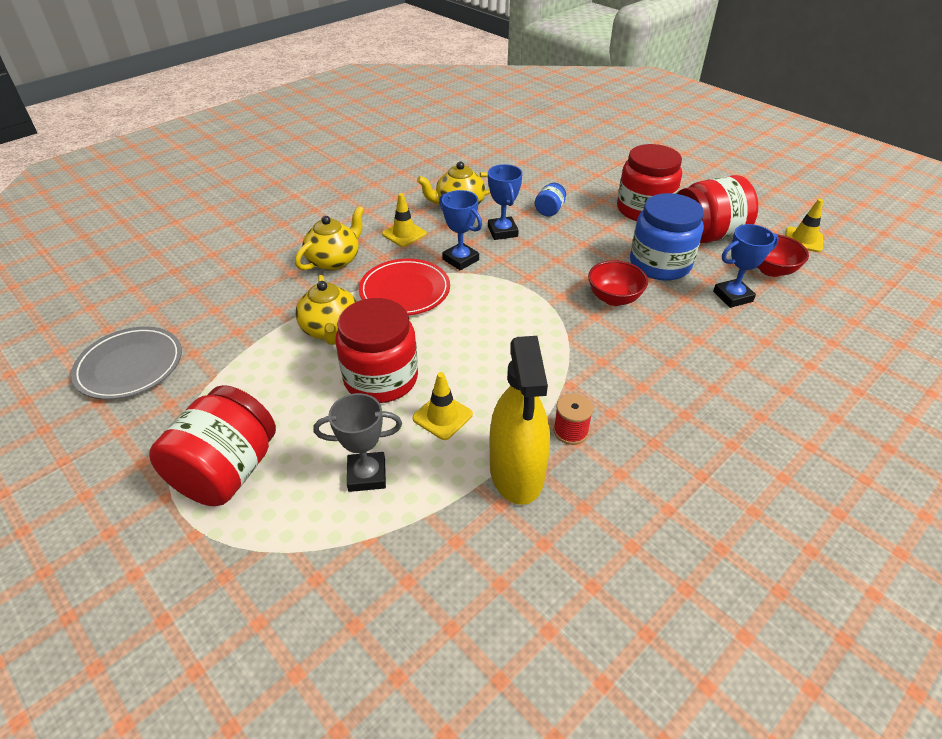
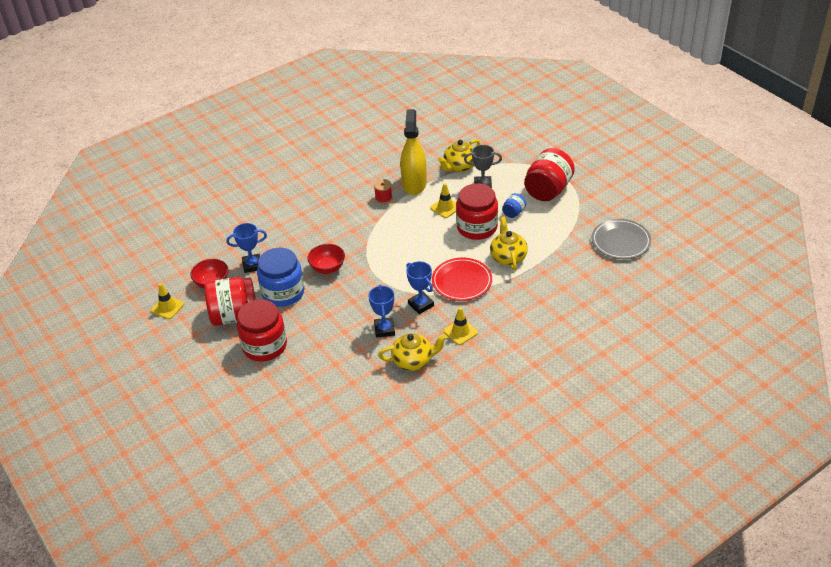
camera: 170 degrees left, 0 degrees up
yellow teapot [295,206,364,271] -> yellow teapot moved to [438,139,480,172]
blue jar [535,183,566,216] -> blue jar moved to [502,193,526,218]

